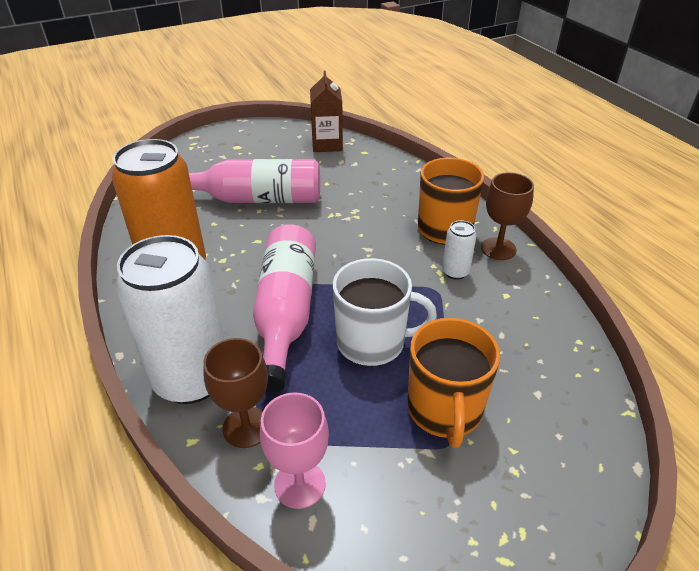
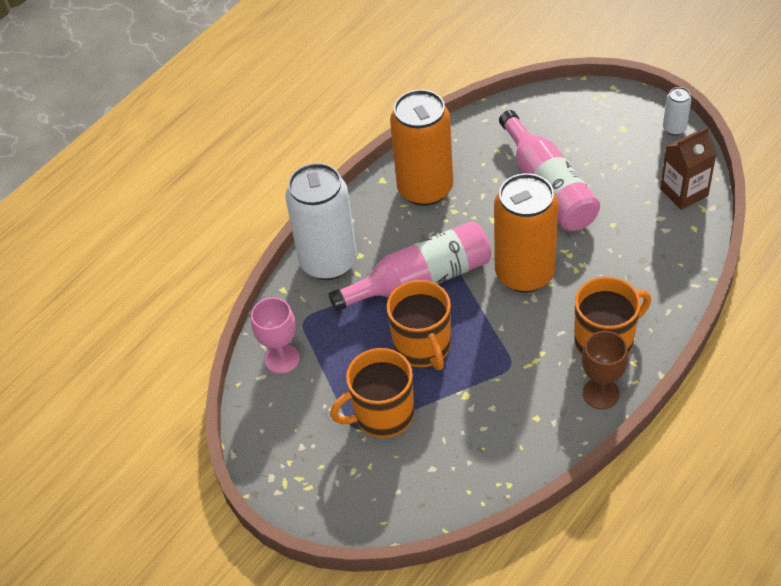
camera: 70 degrees right, 10 degrees up
brown goblet [203,338,268,448] -> none
white mug [333,258,437,366] -> orange mug [387,280,451,370]
white can [442,220,477,280] -> white can moved to [663,87,691,136]
none -> orange can [494,173,559,293]

